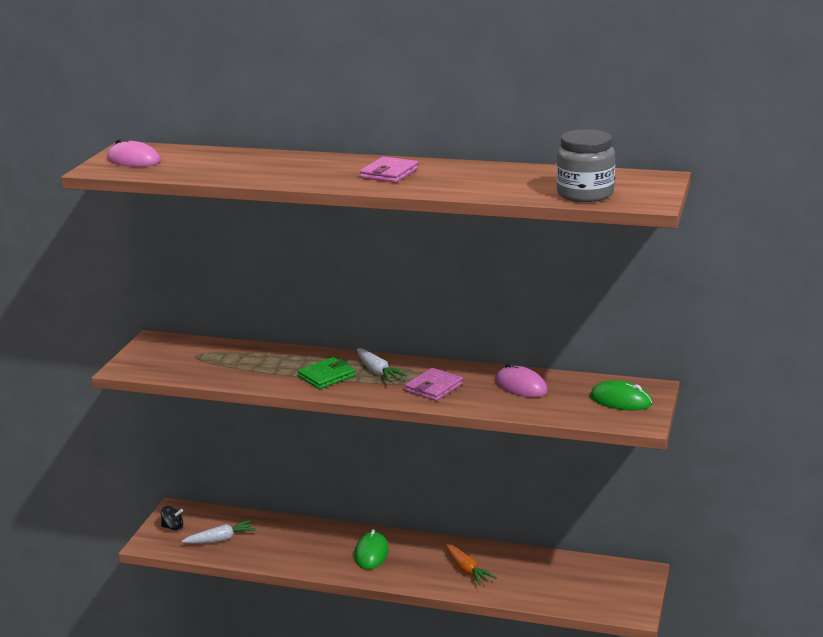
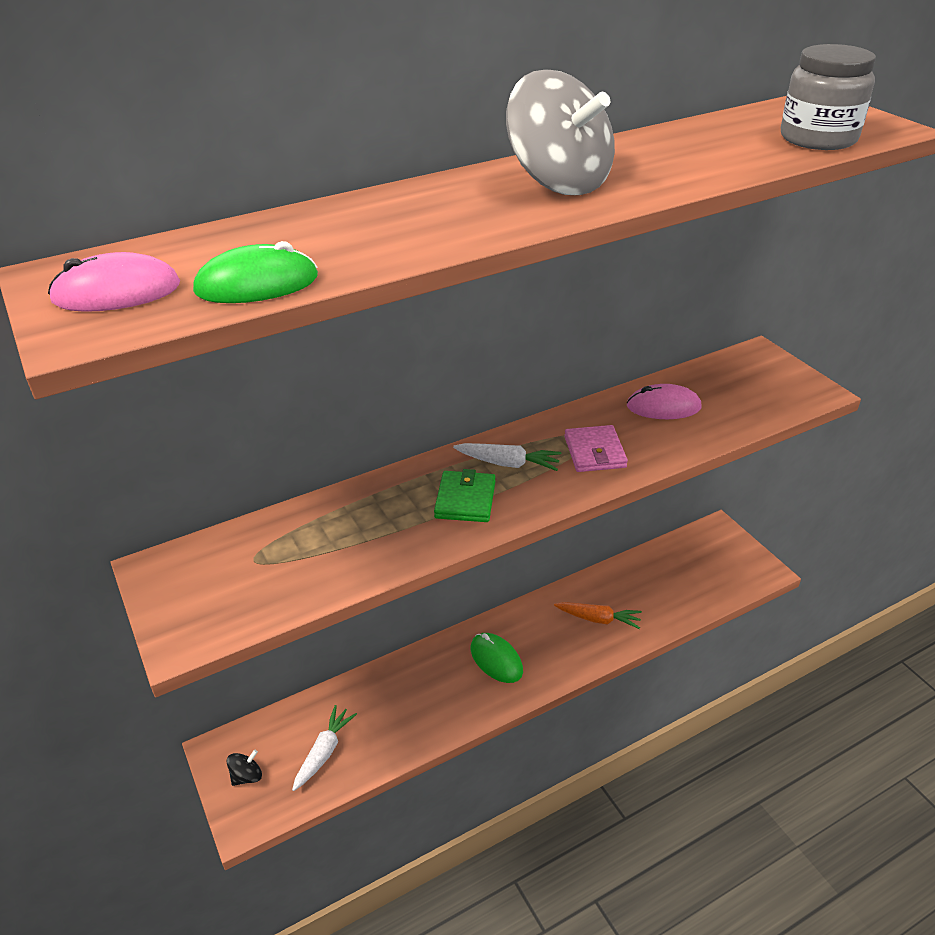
camera: 45 degrees left, 15 degrees up
pink wallet [360,156,418,183] -> grey spinning top [506,70,615,195]
green mouse [590,380,652,410] -> green mouse moved to [193,241,318,303]

